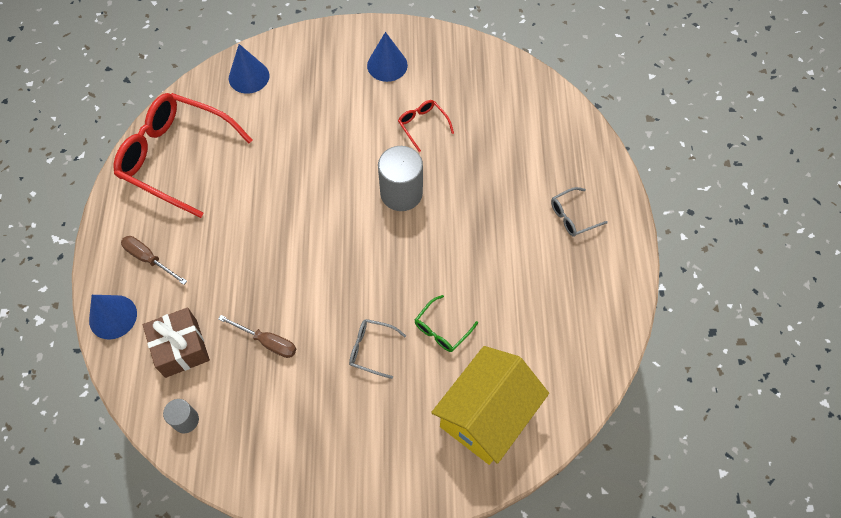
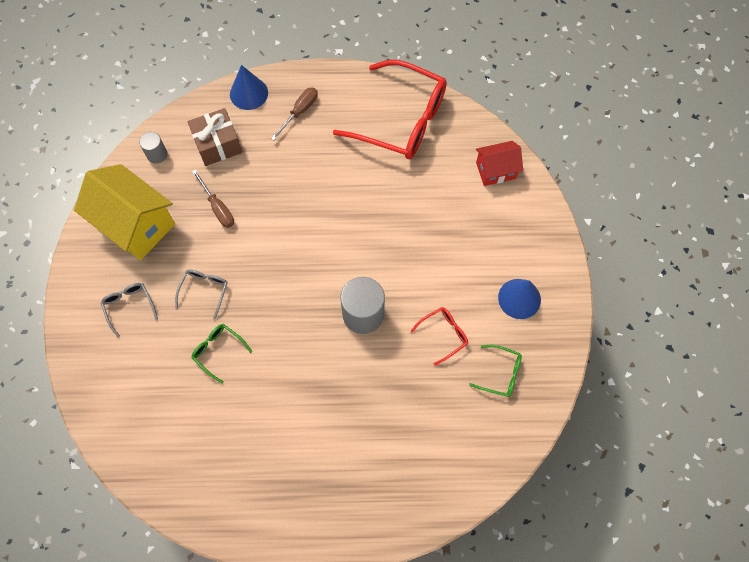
camera: 90 degrees right, 5 degrees up
red glasses [114,93,252,218] -> red glasses turned 90 degrees clockwise [333,60,447,159]
brown screwdriver [218,315,296,358] -> brown screwdriver turned 60 degrees counterclockwise [192,170,234,228]
blue cone [229,44,269,94] -> red house [476,141,523,186]
yellow house [431,346,549,465] -> yellow house moved to [74,164,175,260]
grey glasses [551,187,608,237] -> grey glasses moved to [101,283,158,337]
none -> green glasses [469,345,522,397]

